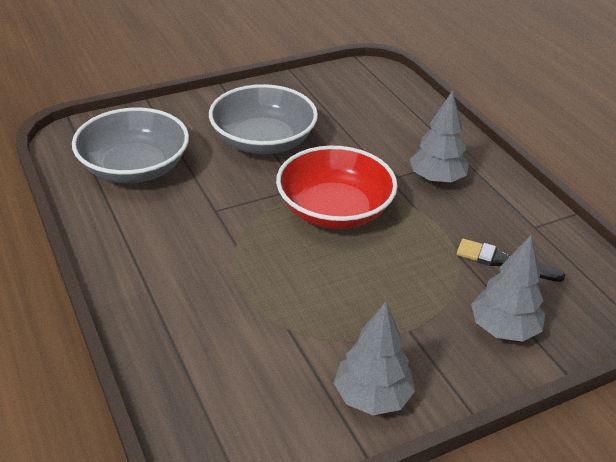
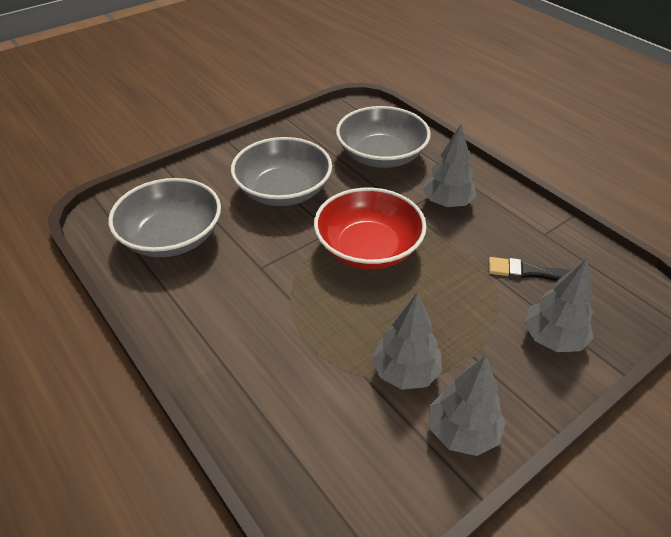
camera: 10 degrees left, 5 degrees up
none -> grey bowl [336,106,431,168]
none -> grey tree [372,293,442,390]

